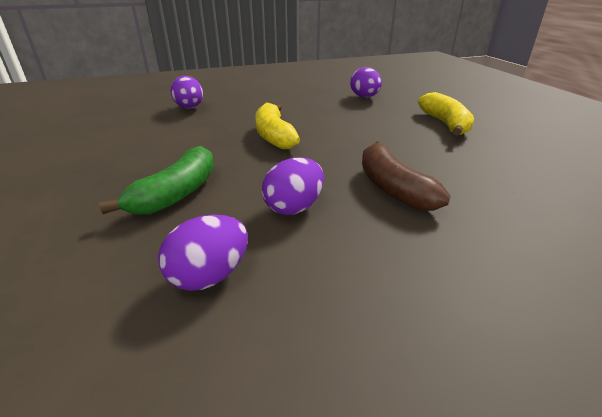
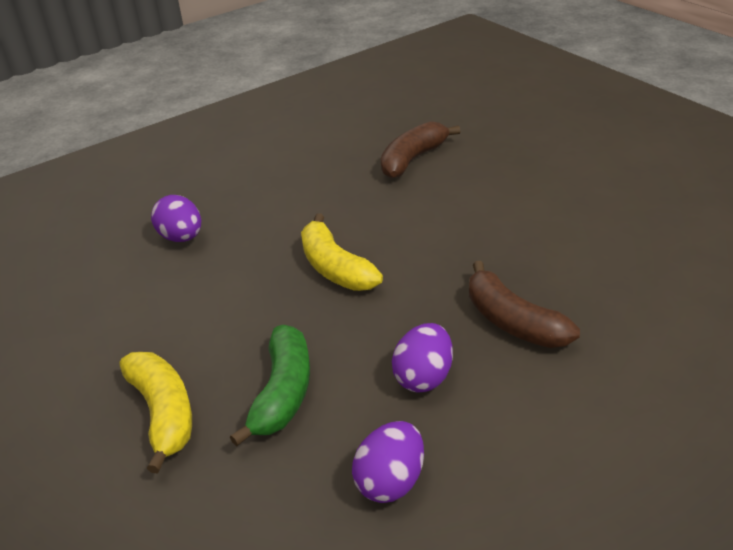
camera: 15 degrees left, 5 degrees up
purple egg [350,67,382,97] -> brown banana [381,122,461,179]
yellow banana [418,92,474,136] -> yellow banana moved to [120,352,192,474]

